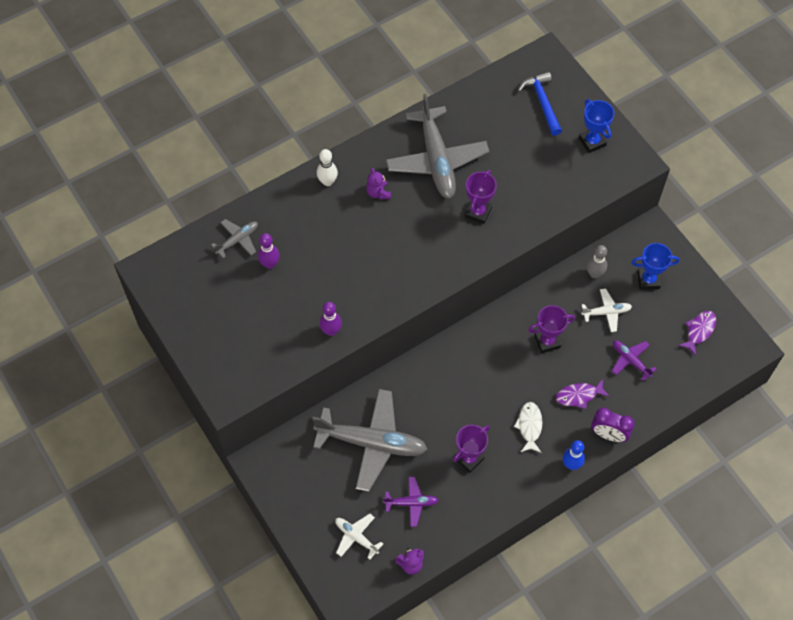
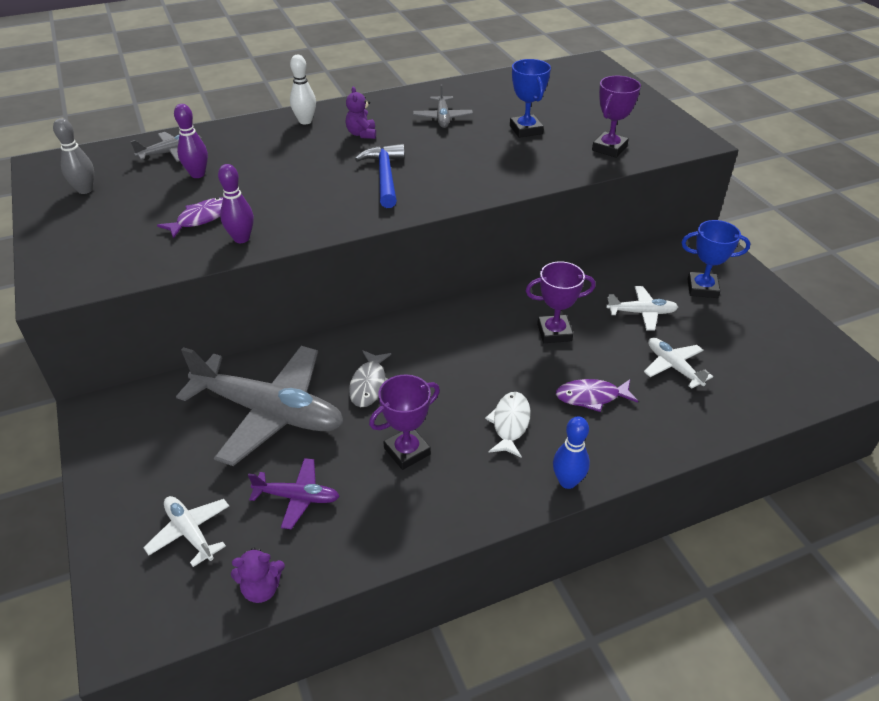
camera: 10 degrees right, 20 degrees down
grey plane [386,94,489,199] -> grey plane [413,84,473,128], size x0.47
purple trophy [465,170,497,224] -> purple trophy moved to [592,76,641,158]
blue hammer [518,72,562,136] -> blue hammer moved to [355,144,405,208]
blue trophy [579,99,614,153] -> blue trophy moved to [510,59,551,138]
grey bowling pin [587,245,607,278] -> grey bowling pin moved to [53,118,94,194]
purple clock [591,408,635,442] -> none
purple plane [612,340,657,381] -> white plane [644,338,713,389]
purple fish [678,311,716,356] -> purple fish moved to [157,197,223,239]
none -> grey fish [349,350,391,407]

